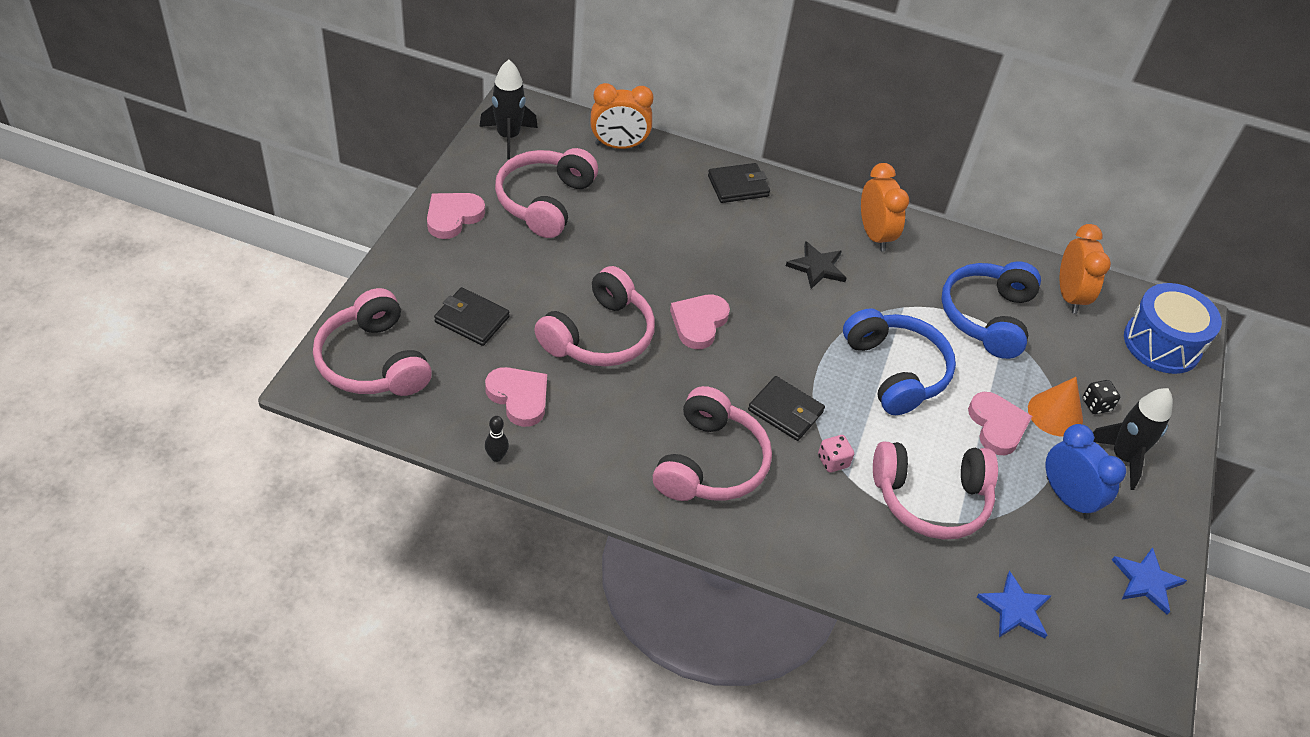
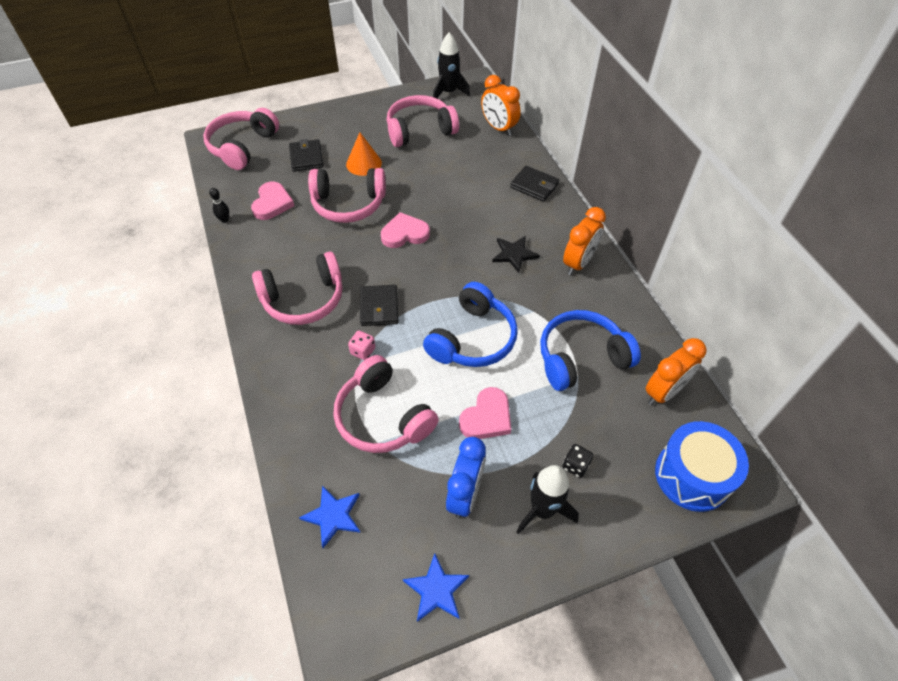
camera: 55 degrees right, 5 degrees up
pink heart [427,193,485,239] -> none
orange cone [1028,377,1083,436] -> orange cone moved to [346,132,382,176]

